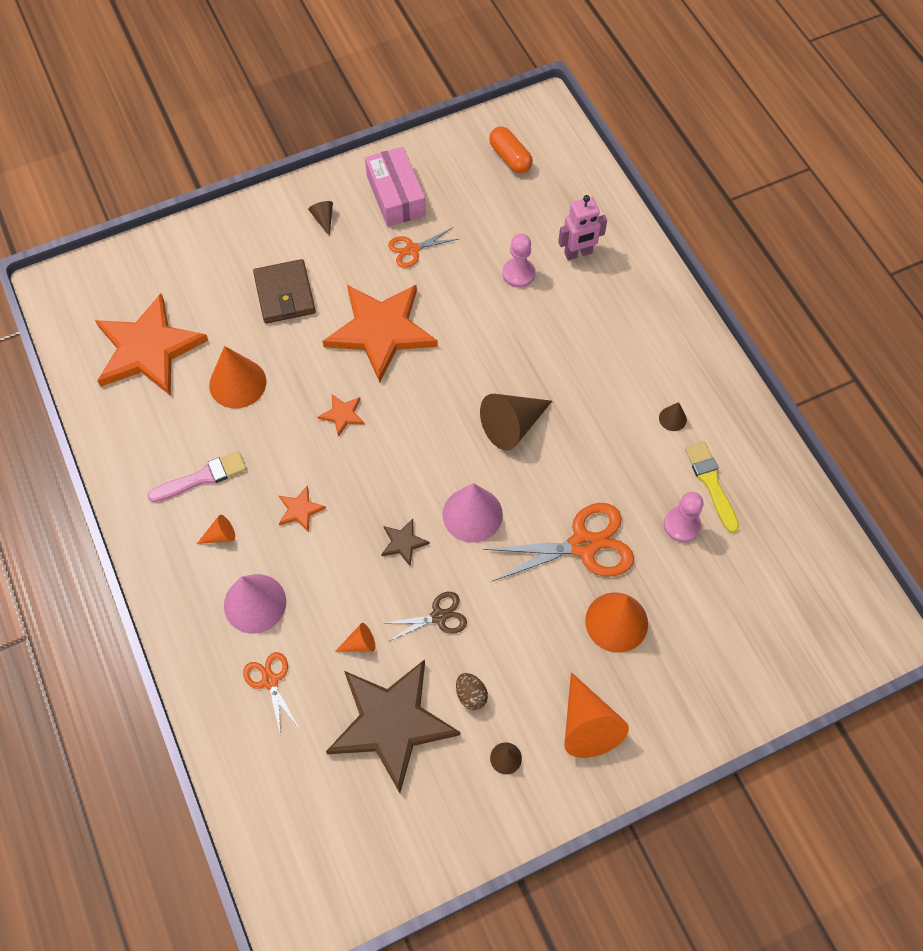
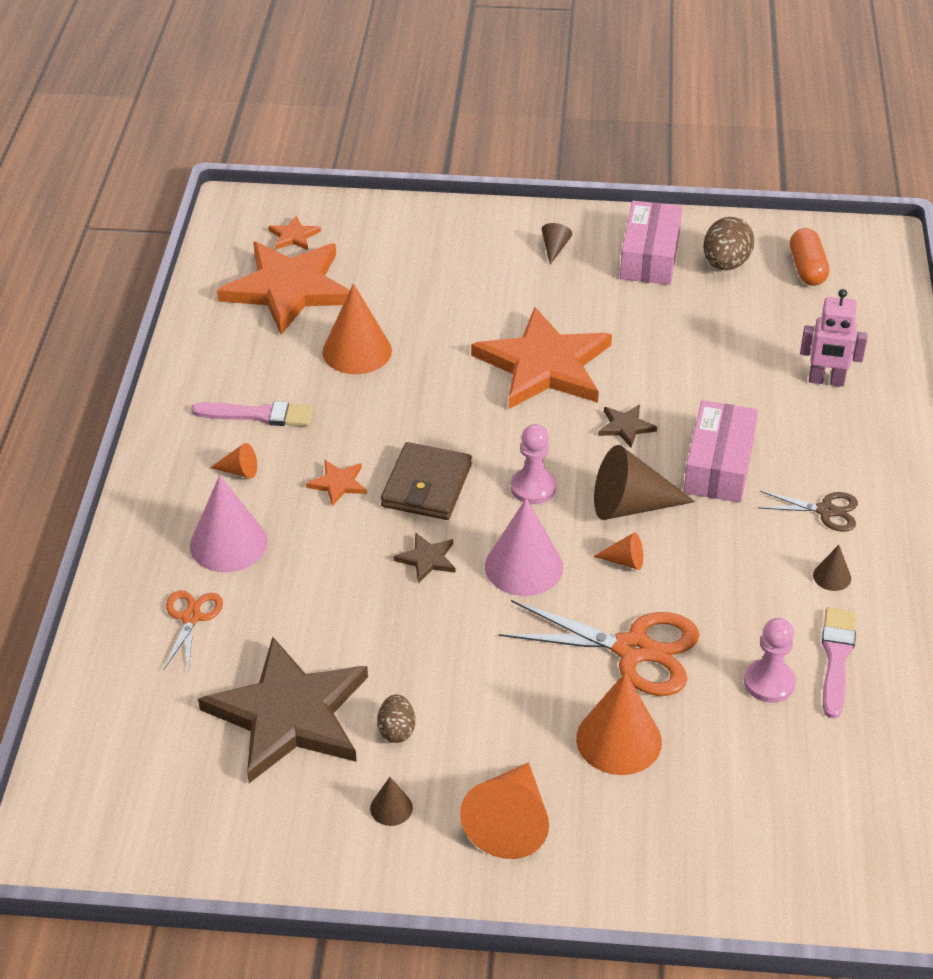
camera: 30 degrees right, 20 degrees down
brown wallet [253,259,316,324] -> brown wallet moved to [381,442,472,520]
orange star [318,394,365,437] -> orange star moved to [268,216,321,250]
orange cone [335,623,375,652] -> orange cone moved to [593,532,643,570]
brown scissors [383,592,467,642] -> brown scissors moved to [757,491,858,532]
orange scissors [388,227,458,268] -> none
pink pawn [502,234,535,288] -> pink pawn moved to [511,424,556,504]
yellow brush [685,442,739,533] -> pink brush [822,607,856,719]
none -> brown star [598,404,657,448]
none -> pink box [683,400,758,503]
none -> brown egg [703,217,754,271]

